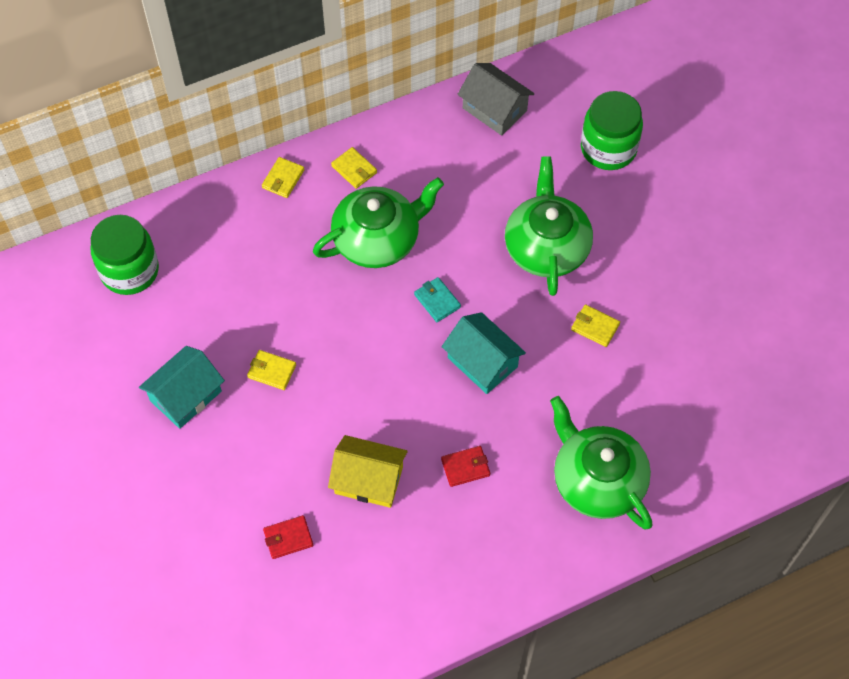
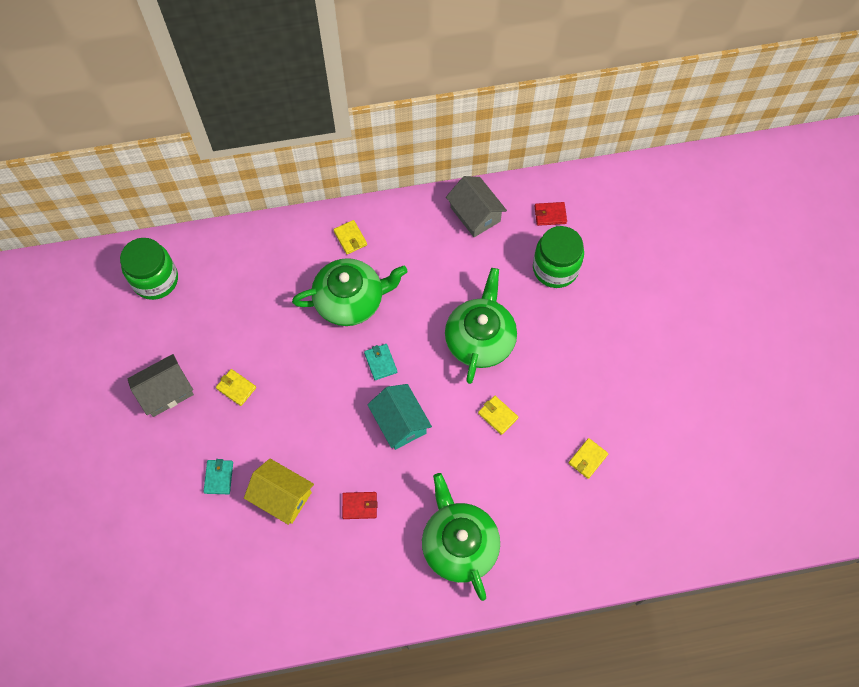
camera: 15 degrees right, 5 degrees up
turquoise house [139,346,225,429] -> grey house [127,354,194,417]
yellow wallet [262,157,305,198] -> yellow wallet moved to [569,438,609,479]
red wallet [263,515,313,559] -> red wallet moved to [535,202,567,226]
none -> turquoise wallet [203,459,233,494]

